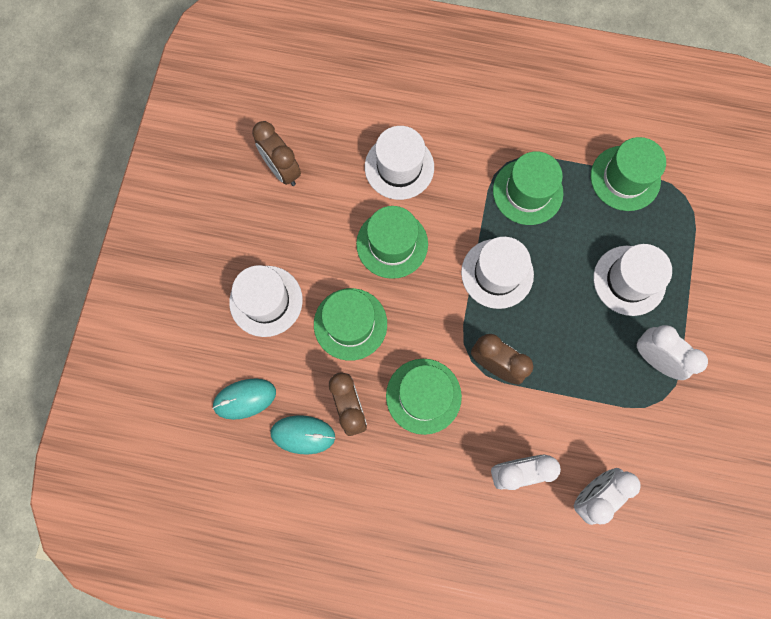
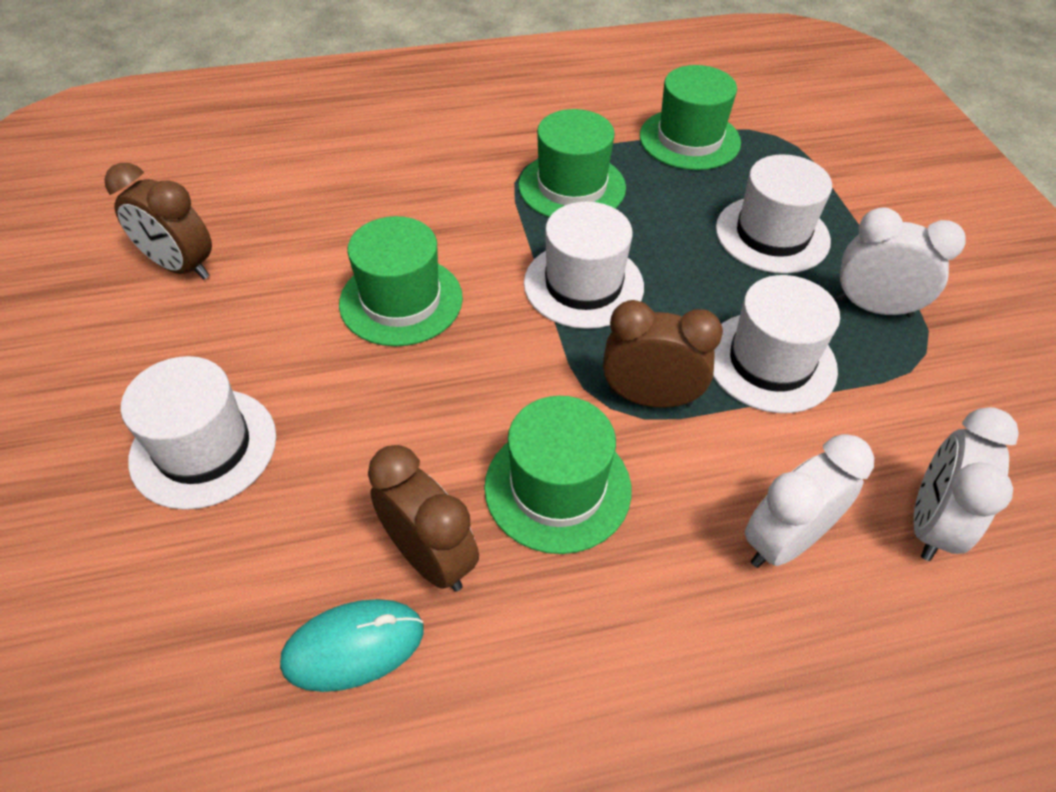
camera: 25 degrees left, 25 degrees down
turquoise mouse [212,379,276,420] -> none
green hat [314,288,387,361] -> none
white hat [365,126,434,200] -> white hat moved to [713,275,840,413]

